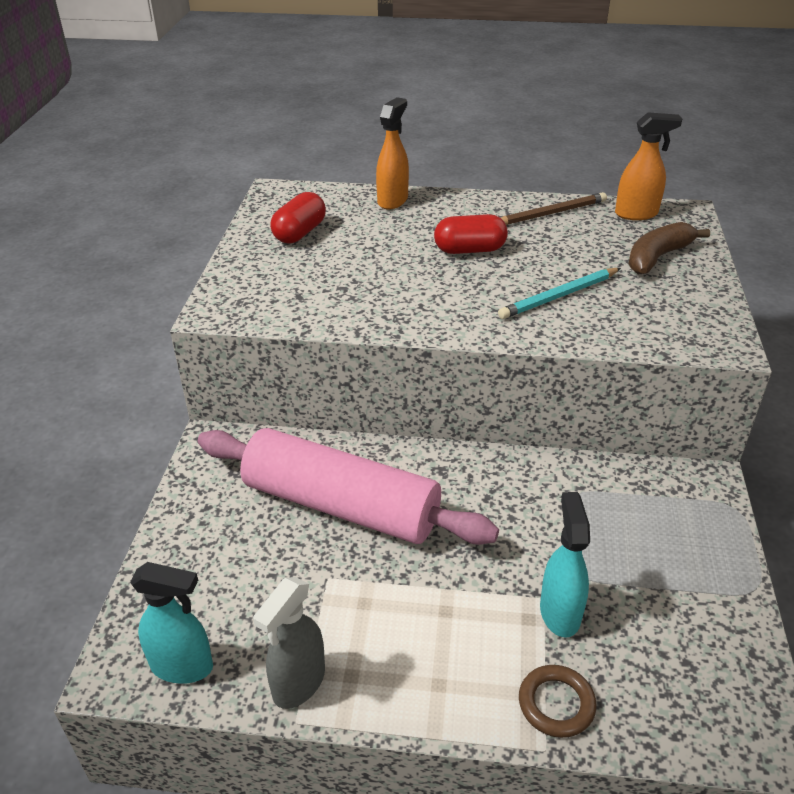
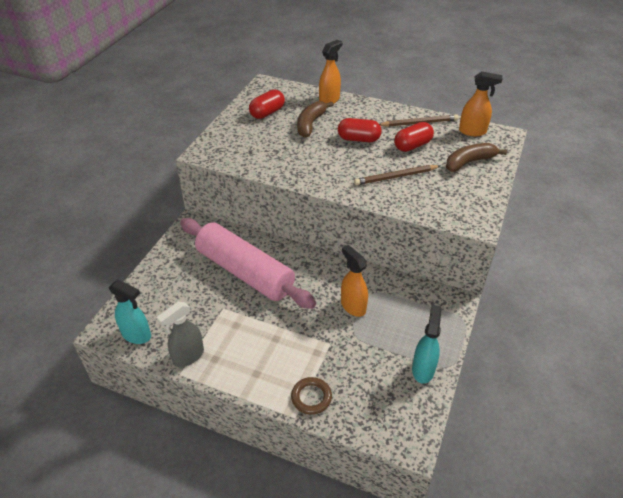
camera: 15 degrees right, 5 degrees up
turquoise pencil [498,268,621,319] -> brown pencil [354,165,440,185]
turquoise spray bottle [540,492,590,638] -> turquoise spray bottle moved to [412,305,442,384]
none -> brown banana [297,101,334,138]
none -> orange spray bottle [341,245,368,317]
none -> red capsule [394,122,434,152]

